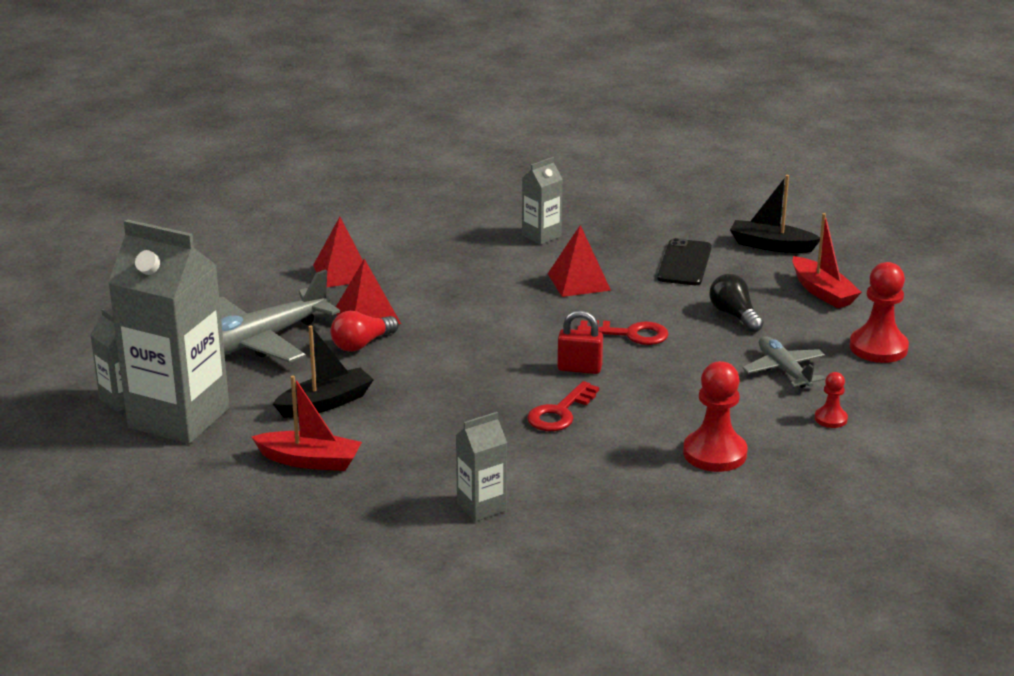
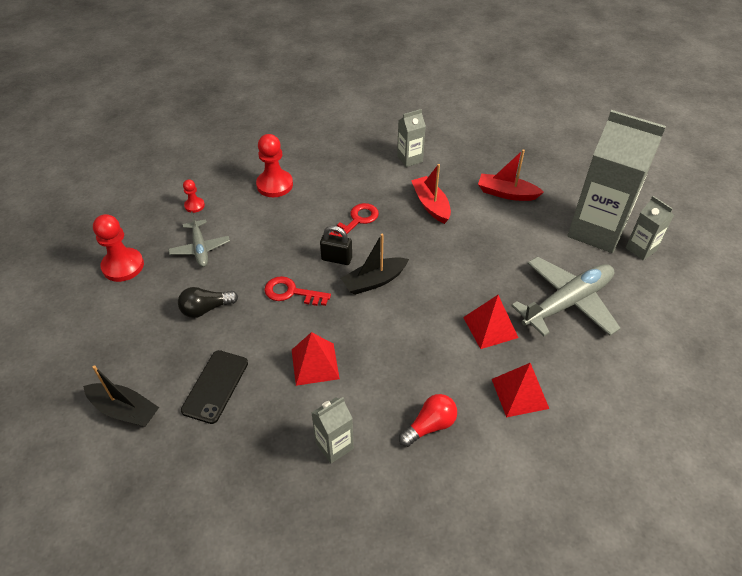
camera: 175 degrees left, 20 degrees up
black boat [273,325,374,418] -> black boat moved to [341,234,409,295]
red light bulb [330,311,398,352] -> red light bulb moved to [399,394,457,447]
red padlock [557,310,603,374] -> black padlock [320,226,352,265]
black light bulb [709,274,763,332] -> black light bulb turned 90 degrees clockwise [178,287,238,318]
red boat [792,213,862,308] -> red boat moved to [411,164,451,224]

